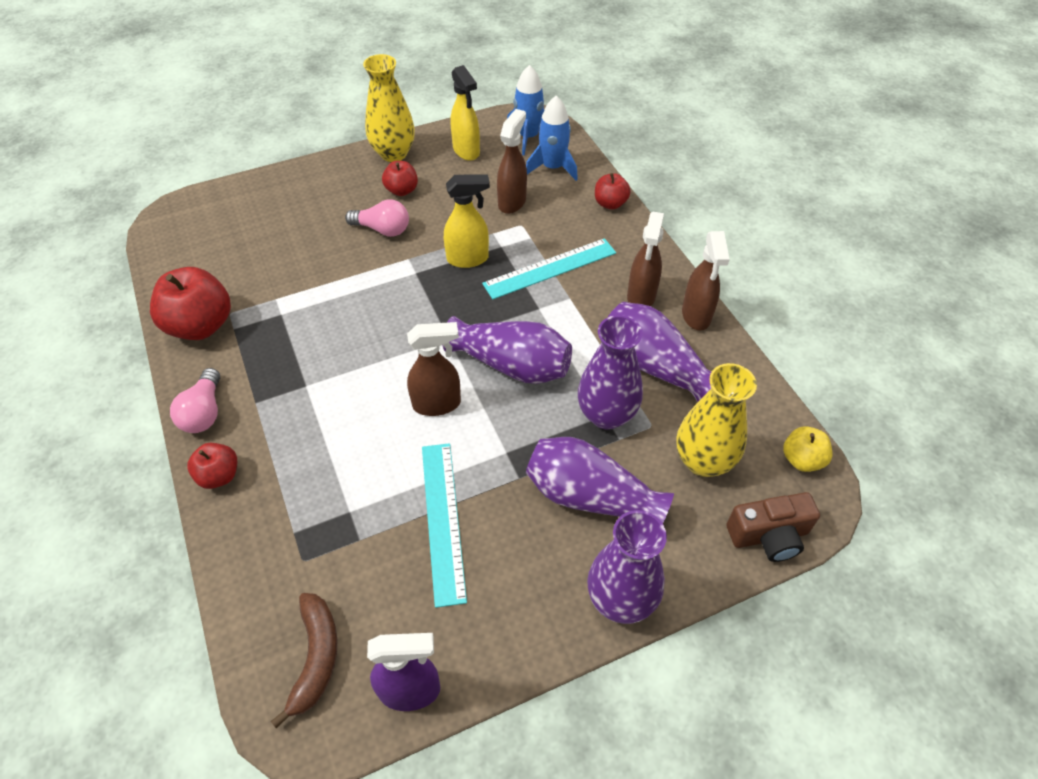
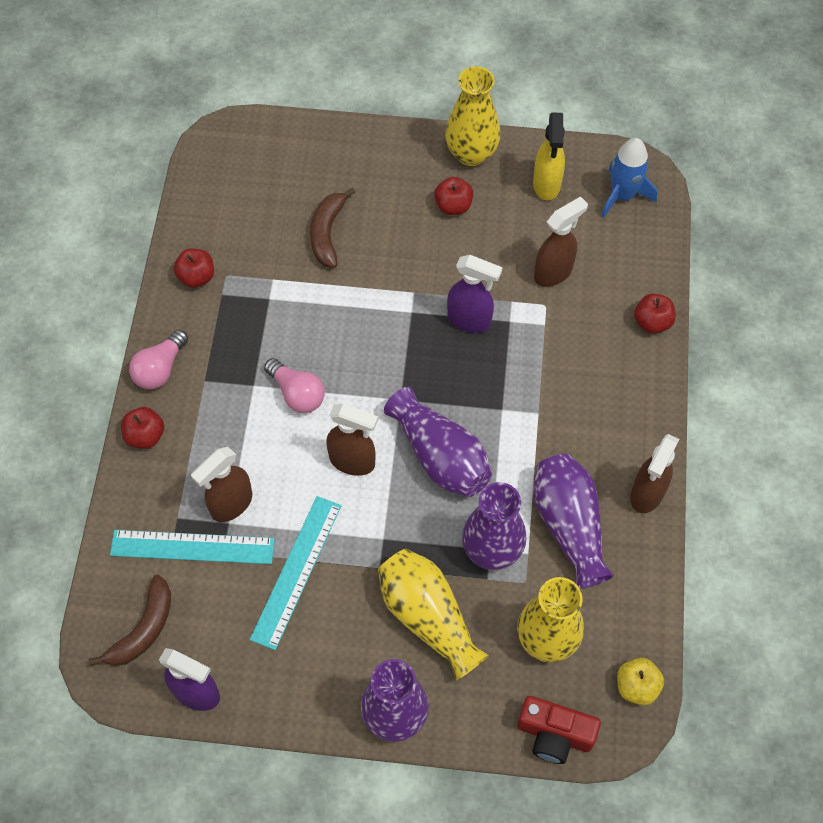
camera: 30 degrees right, 10 degrees up
red apple [150,267,231,340] -> red apple [174,248,214,288], size x0.55
pink light bulb [345,199,409,237] -> pink light bulb moved to [264,358,325,413]
yellow spray bottle [444,174,490,268] -> purple spray bottle [447,255,502,333]
turquoise ruler [482,238,616,299] -> turquoise ruler moved to [110,530,275,564]
blue rocket [526,96,578,181] -> none
purple vase [526,437,674,524] -> yellow vase [378,549,489,681]
brown spray bottle [627,212,664,306] -> brown spray bottle moved to [191,447,252,522]
brown camera [726,492,820,562] -> red camera [517,696,601,764]
none -> brown banana [310,187,355,268]

